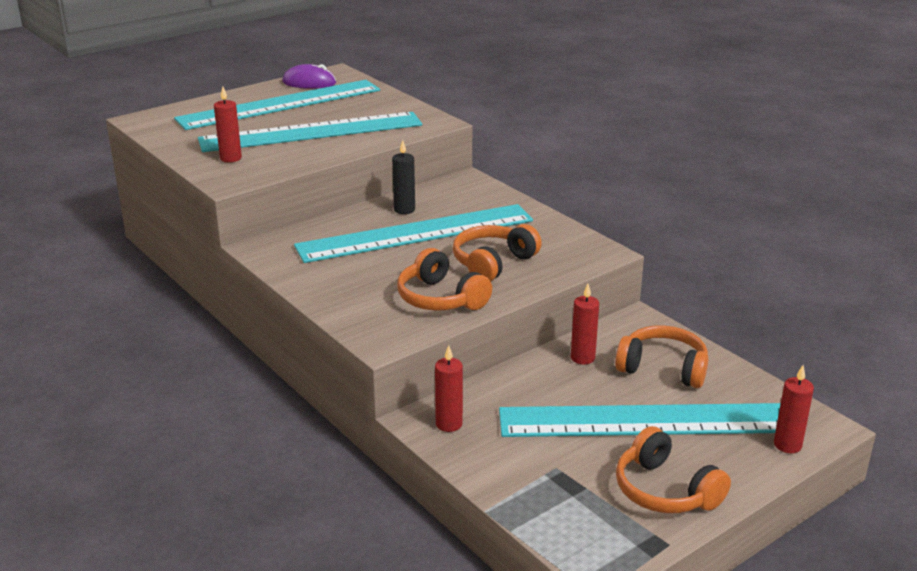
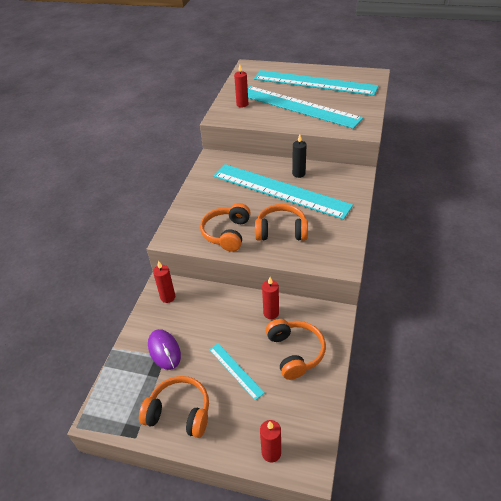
camera: 55 degrees right, 15 degrees up
purple mouse [282,64,336,89] -> purple mouse moved to [148,329,181,370]
turquoise ruler [499,403,781,437] -> turquoise ruler [209,343,265,401], size x0.40
orange headphones [616,426,731,513] -> orange headphones turned 90 degrees clockwise [139,376,209,438]

